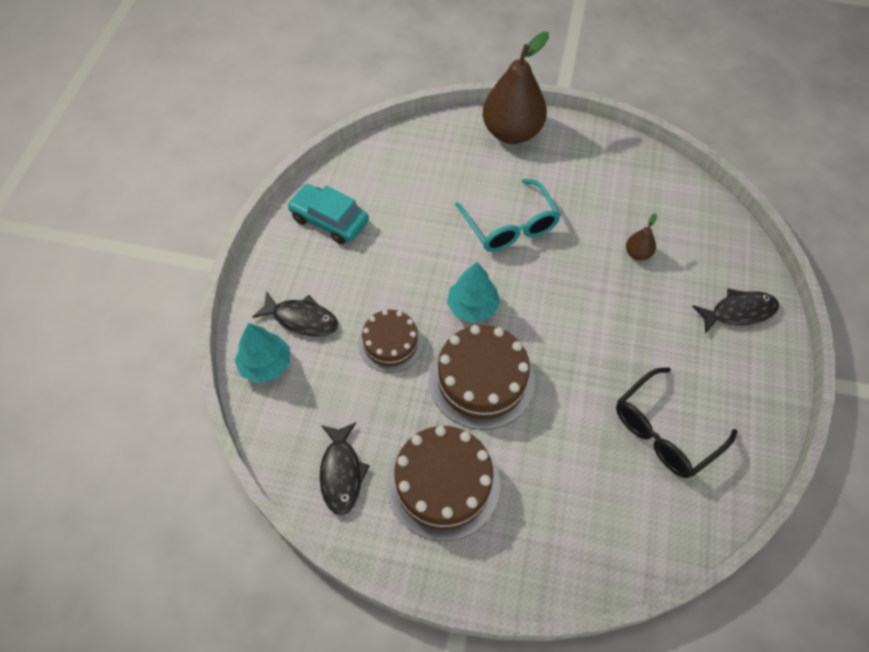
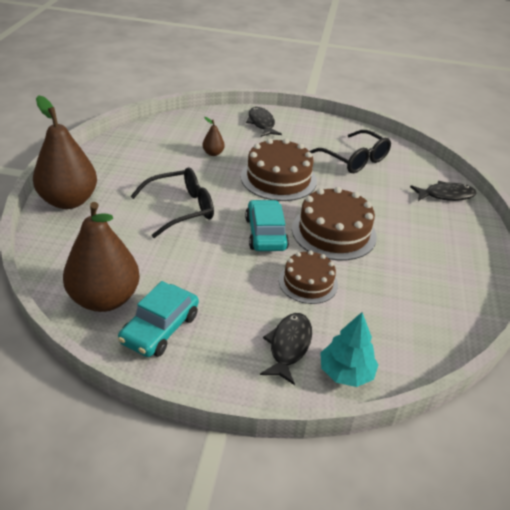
camera: 95 degrees left, 20 degrees down
black fish [320,422,370,515] -> black fish moved to [410,181,477,201]
brown cake [387,426,500,541] -> brown cake moved to [241,138,317,201]
turquoise tree [447,262,500,323] -> turquoise car [245,200,289,251]
turquoise glasses [455,179,561,252] -> black glasses [131,167,214,238]
none -> brown pear [63,202,140,312]

